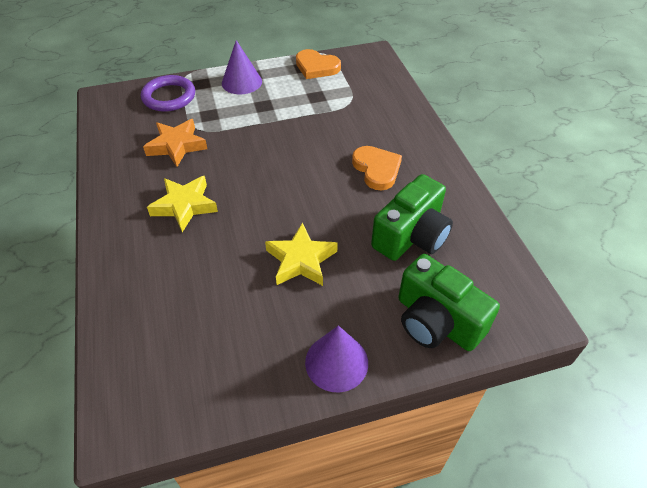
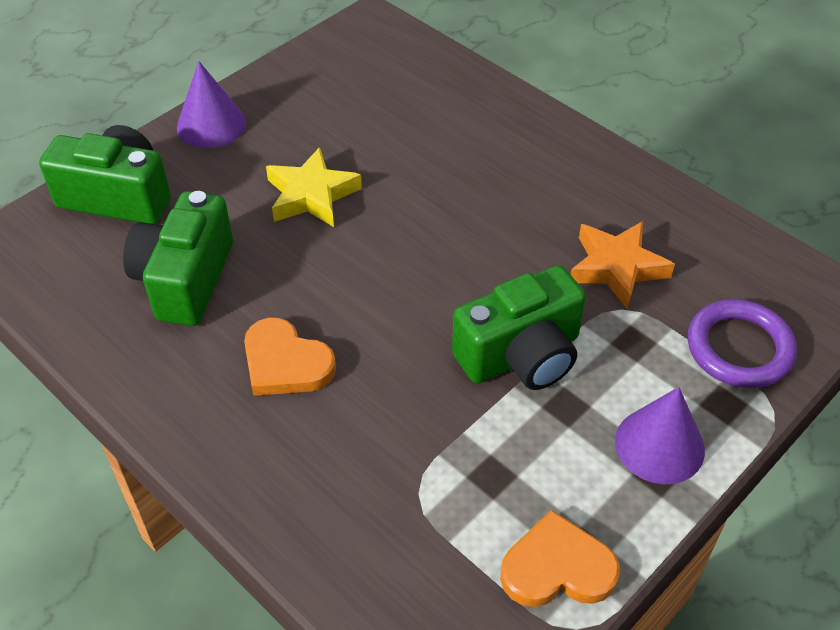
camera: 150 degrees right, 0 degrees up
yellow star [147,176,218,232] -> none
none -> green camera [452,265,586,390]

